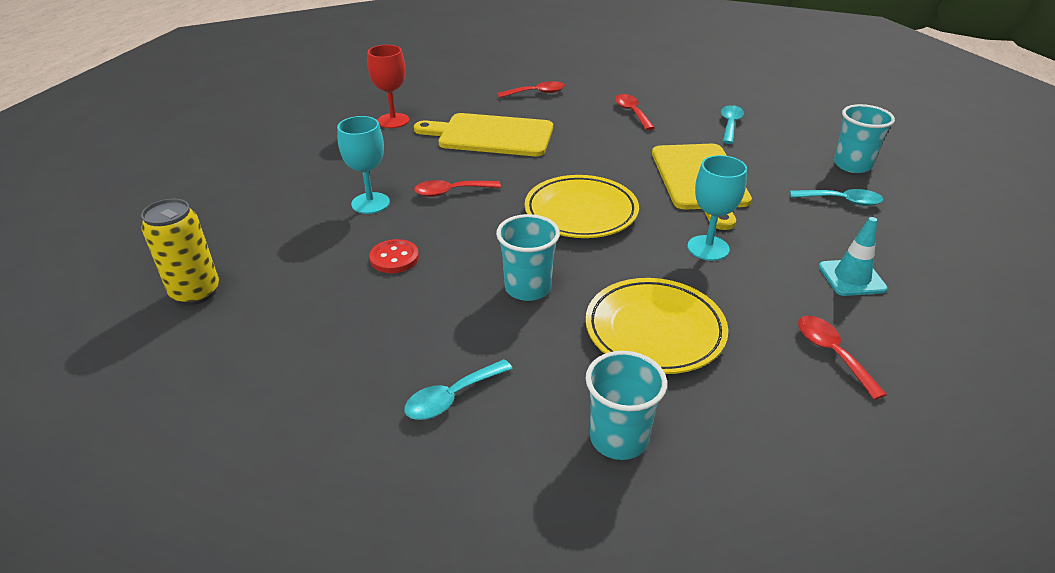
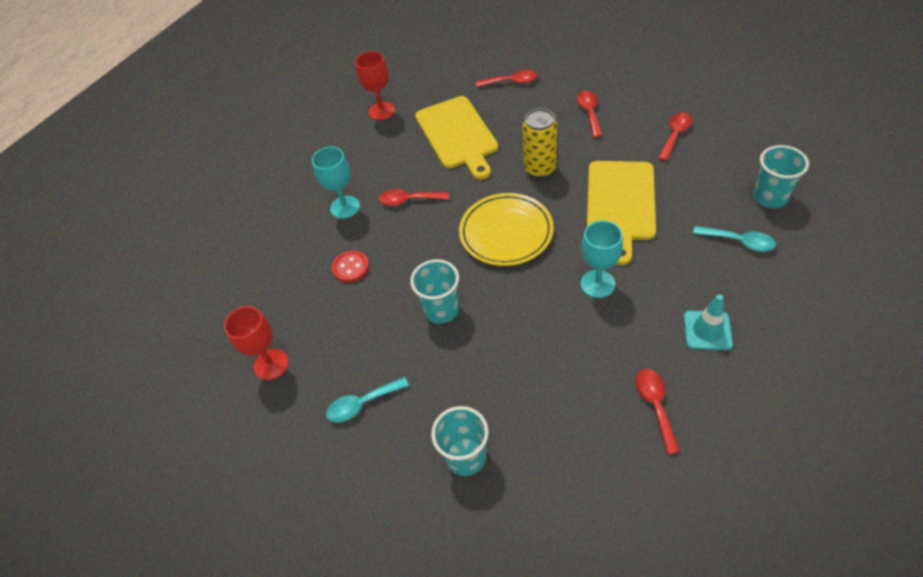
camera: 20 degrees right, 15 degrees up
yellow can [141,199,219,305] -> yellow can moved to [522,108,557,178]
yellow cutting board [414,113,553,156] -> yellow cutting board turned 135 degrees counterclockwise [415,96,498,180]
yellow plate [586,278,728,374] -> none
turquoise spoon [721,105,744,144] -> red spoon [658,112,692,161]
none -> red goblet [224,306,289,380]

